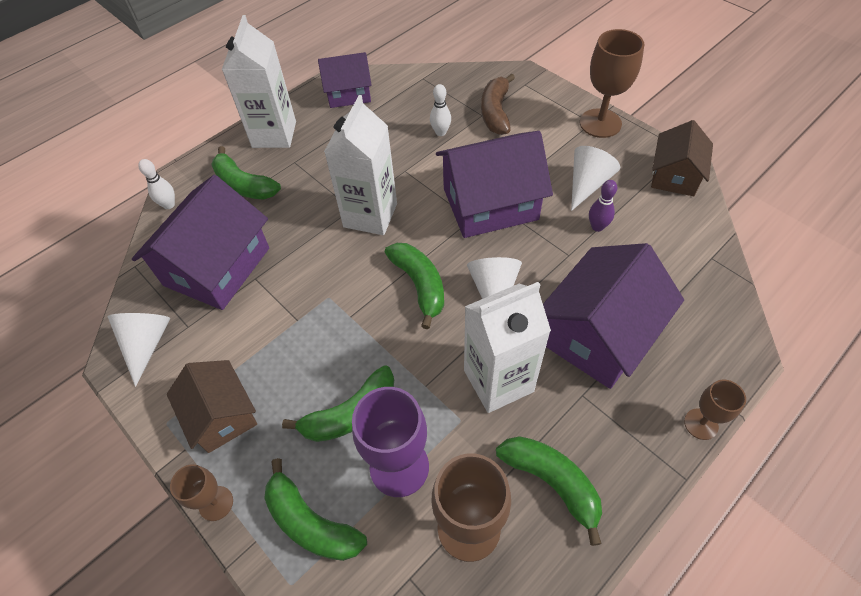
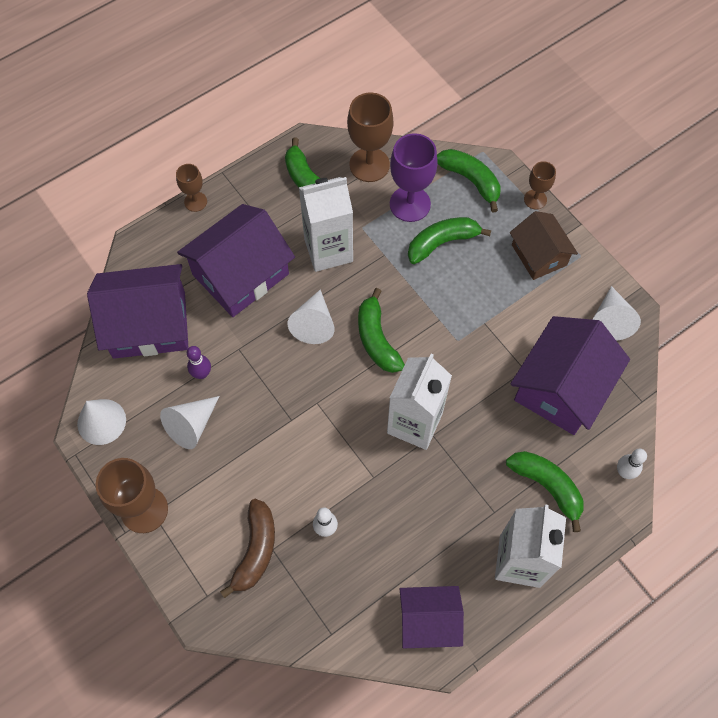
camera: 175 degrees left, 10 degrees up
purple house [436,131,553,238] -> purple house moved to [87,264,189,359]
brown house [651,120,713,196] -> white cone [77,399,126,445]

